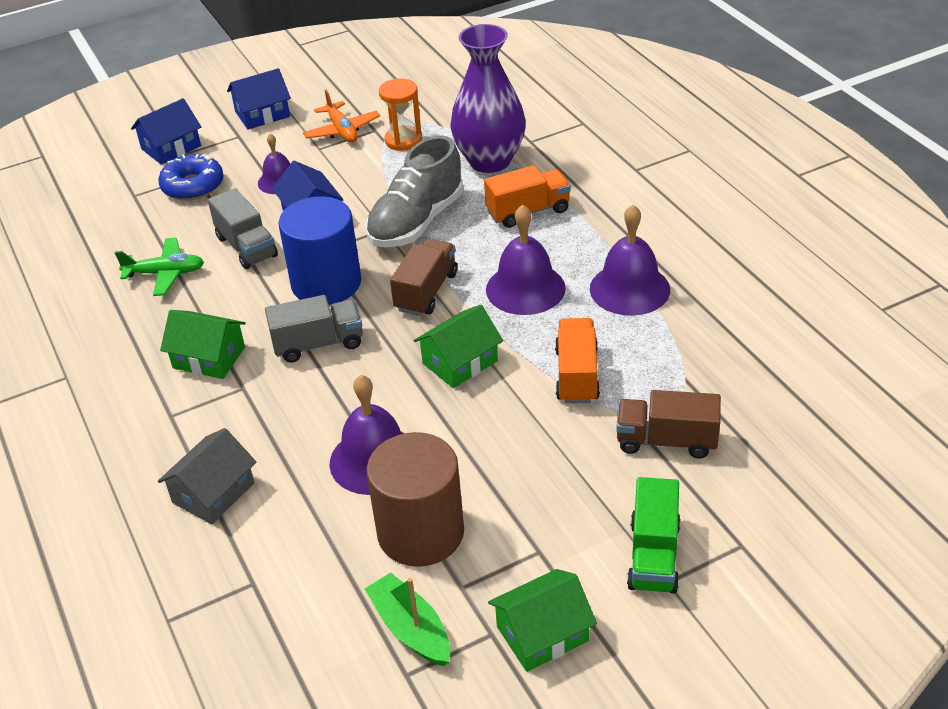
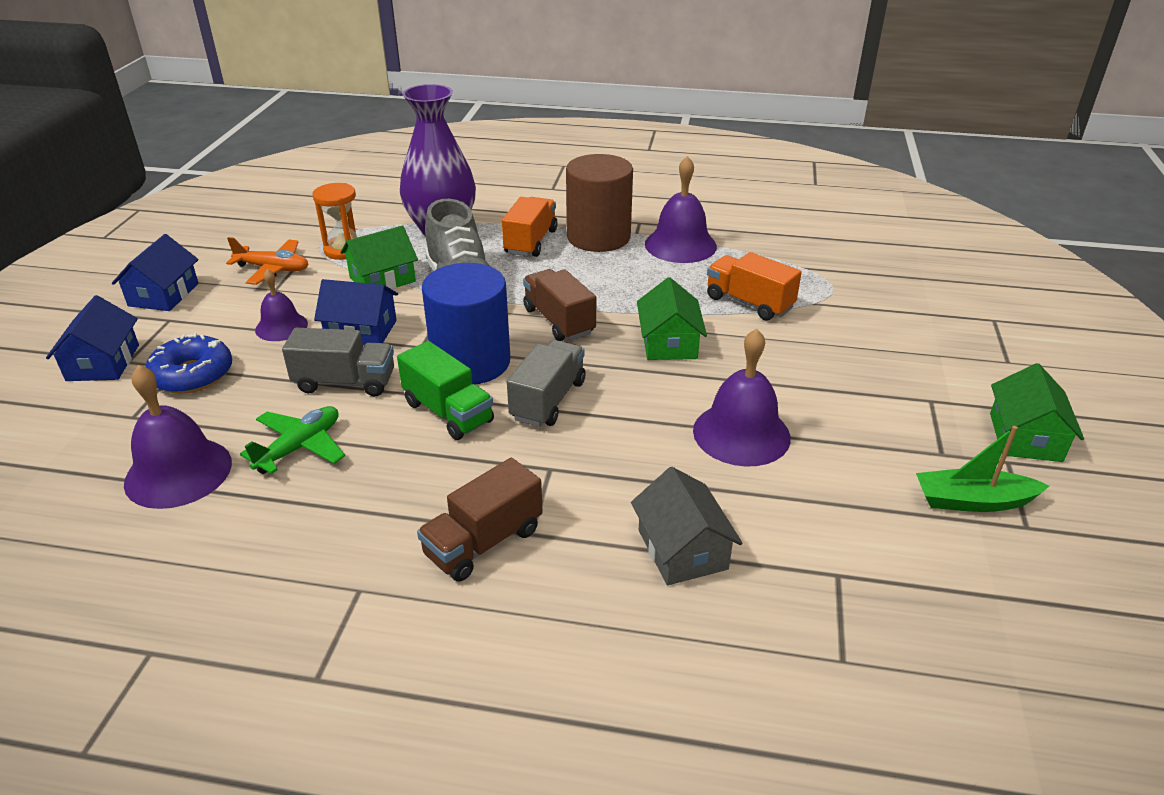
camera: 55 degrees left, 5 degrees down
green house [160,310,246,379] -> green house moved to [340,225,418,289]
brown cylinder [366,432,464,567] -> brown cylinder moved to [566,154,633,252]
purple bell [486,205,566,315] -> purple bell moved to [124,365,232,509]
brown truck [616,390,721,459] -> brown truck moved to [417,458,543,582]
green truck [627,477,681,593] -> green truck moved to [397,341,494,440]

